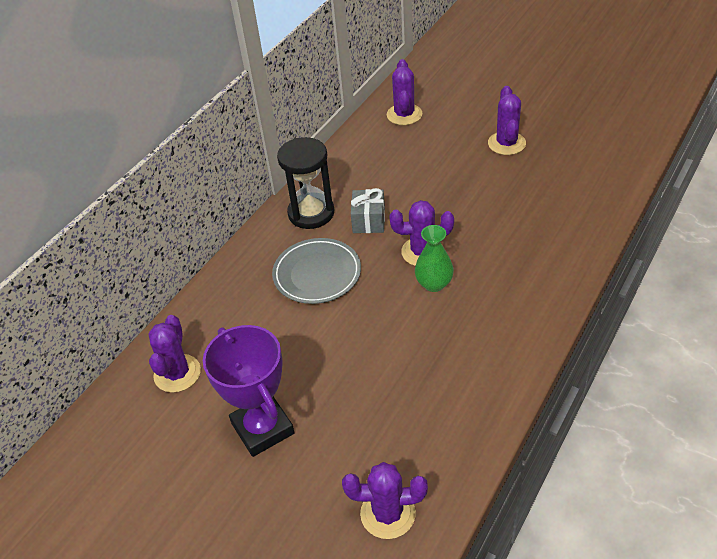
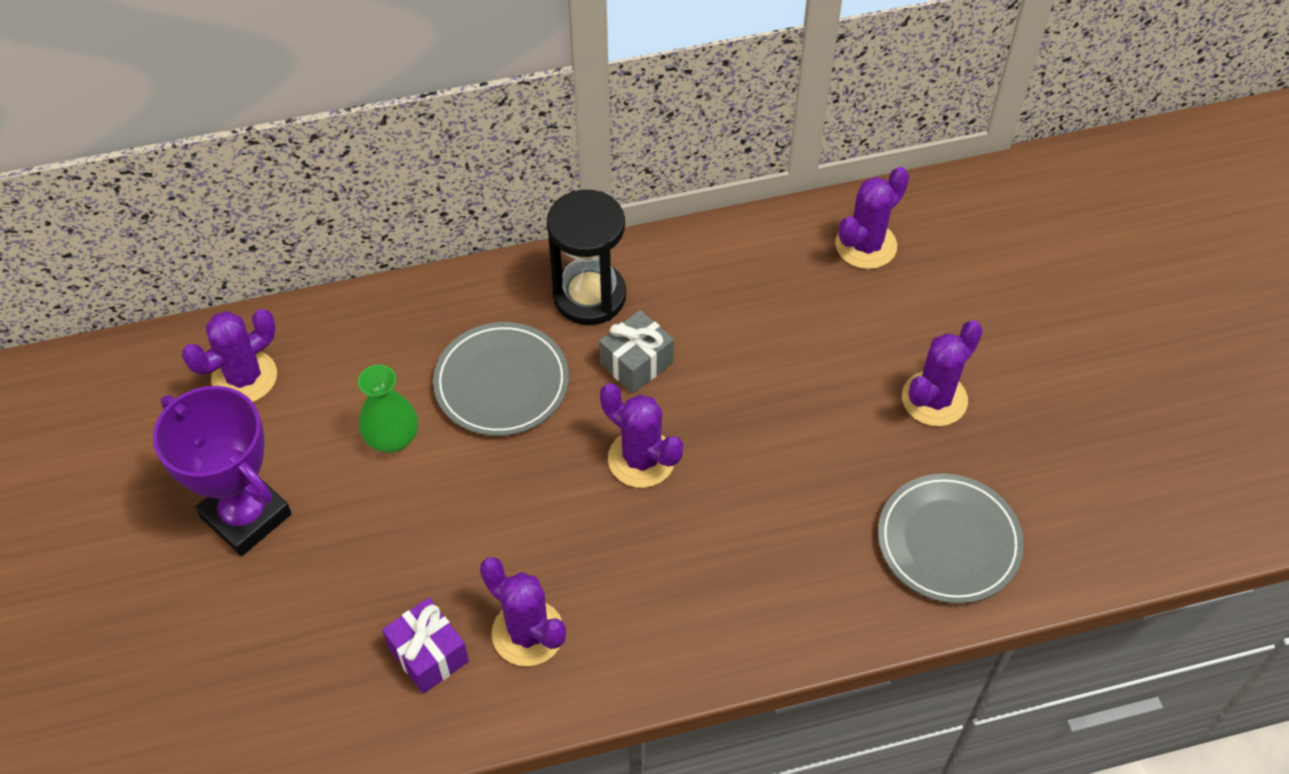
camera: 40 degrees right, 10 degrees up
purple trophy [203,325,295,457] -> purple trophy turned 60 degrees counterclockwise [153,386,292,556]
purple cactus [342,462,428,539] -> purple cactus moved to [480,557,566,666]
green vase [415,225,454,292] -> green vase moved to [358,365,418,453]
none -> purple gift [382,598,469,694]
none -> grey plate [878,474,1024,604]

